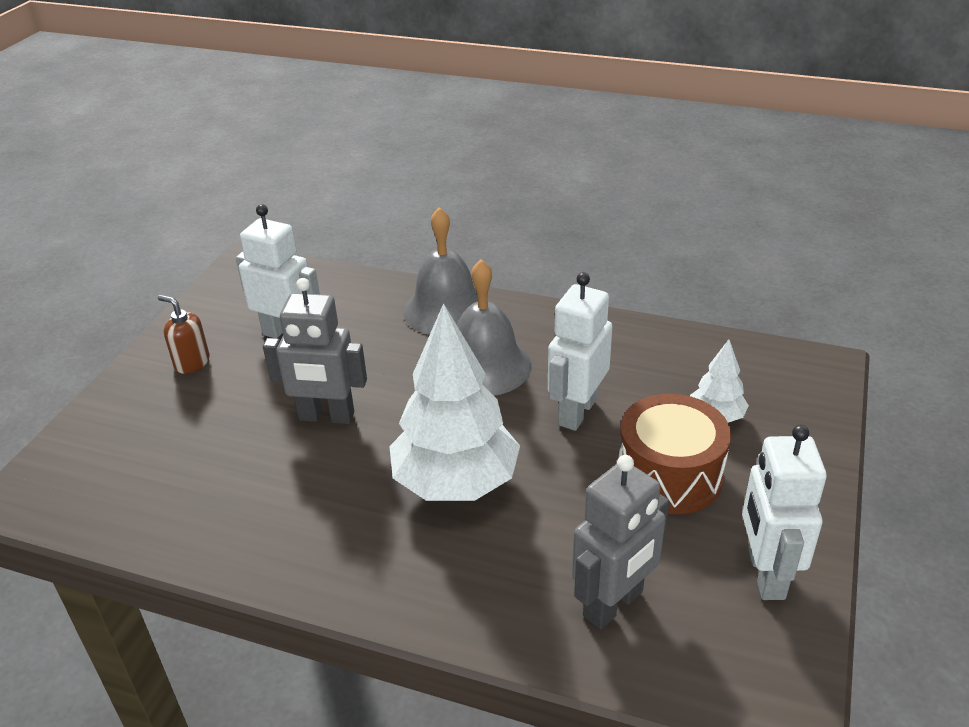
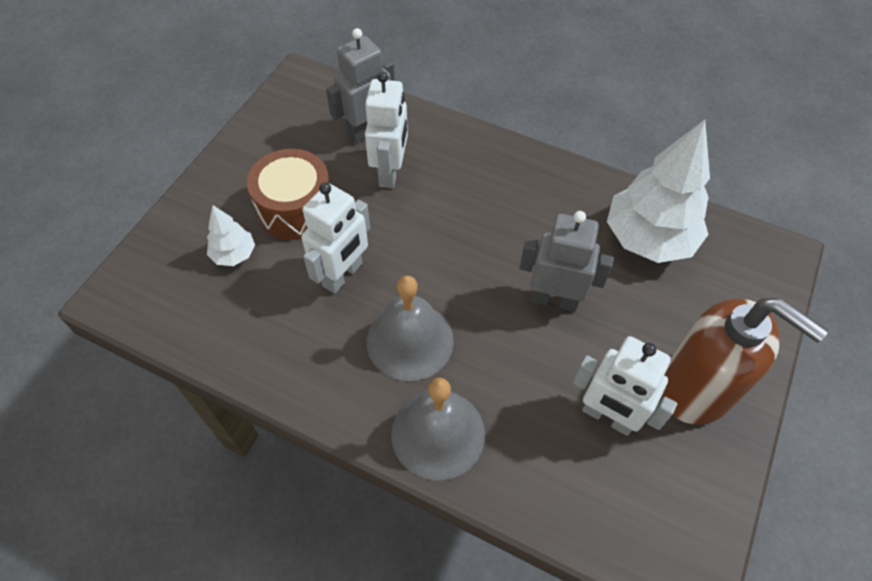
camera: 175 degrees left, 20 degrees up
brown soap dispenser [158,295,210,374] -> brown soap dispenser [662,298,828,425], size x2.29
white tree [389,303,520,501] -> white tree moved to [607,120,710,263]
white robot [742,425,827,600] -> white robot moved to [365,72,408,188]

